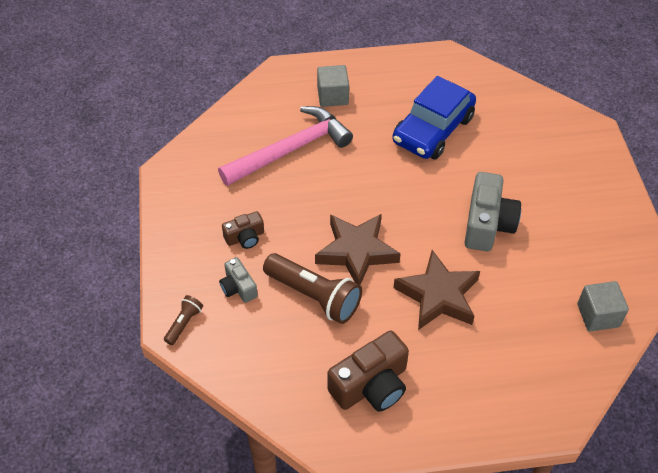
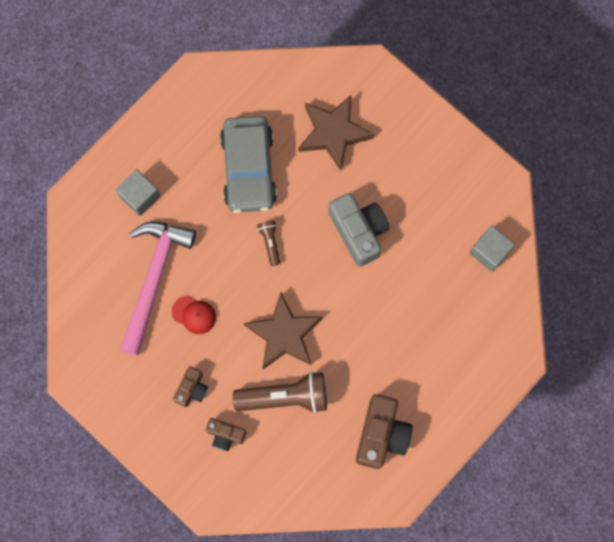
camera: 40 degrees left, 25 degrees up
brown flashlight [164,295,203,345] -> brown flashlight moved to [257,221,280,266]
grey camera [219,257,258,303] -> brown camera [206,418,246,451]
blue car [392,76,476,160] -> grey car [220,116,277,213]
brown star [394,250,480,330] -> brown star moved to [299,95,374,171]
none -> red cap [172,295,216,334]

